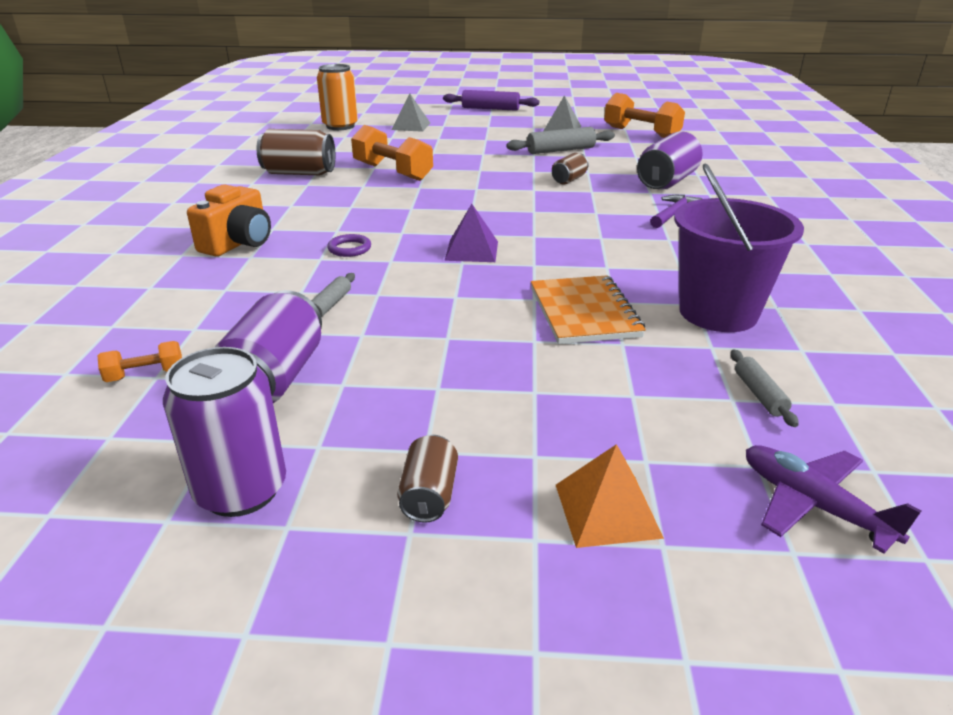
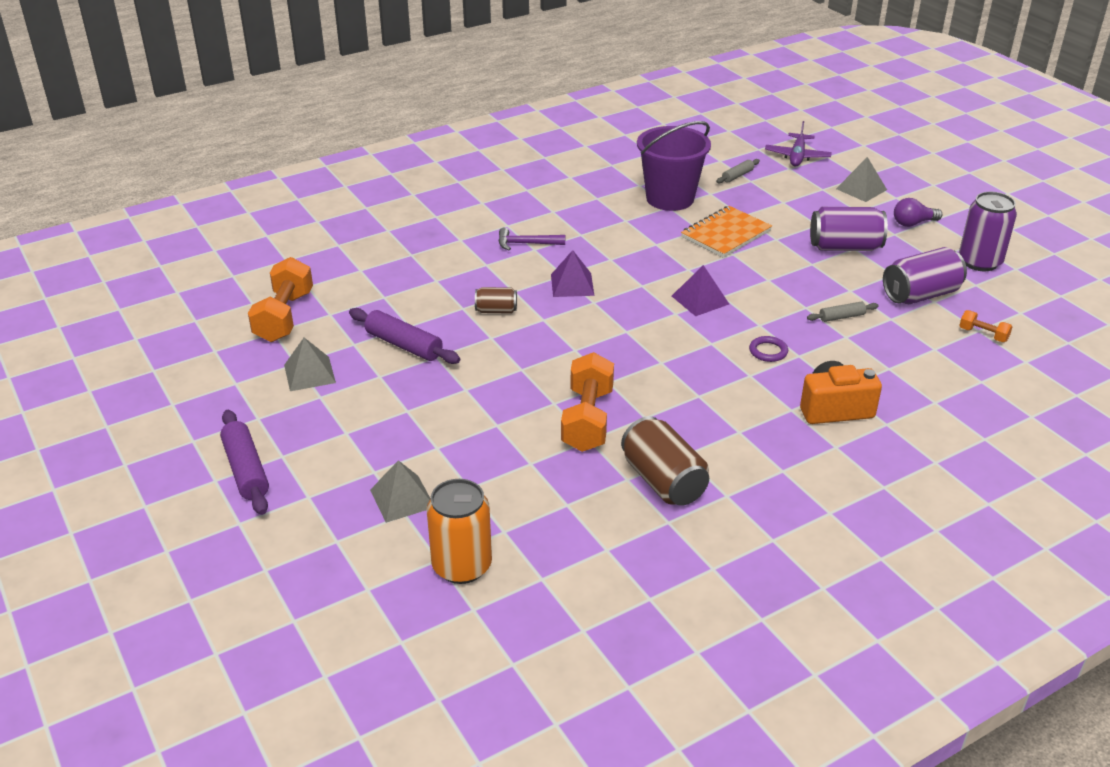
camera: 125 degrees left, 5 degrees up
brown can [397,435,458,523] -> purple light bulb [894,198,942,227]
grey rolling pin [506,127,615,154] -> purple rolling pin [349,308,460,364]
orange pyramid [556,444,664,548] -> grey pyramid [836,157,887,202]
purple can [637,131,702,190] -> purple can moved to [810,207,888,251]
none -> purple pyramid [551,250,594,297]

